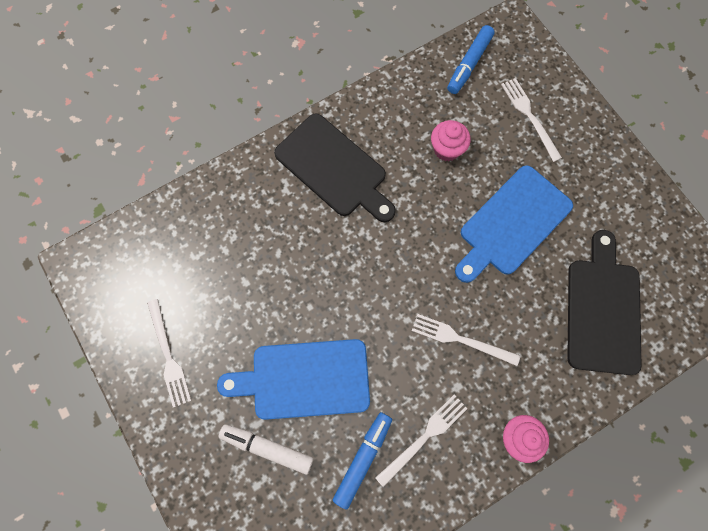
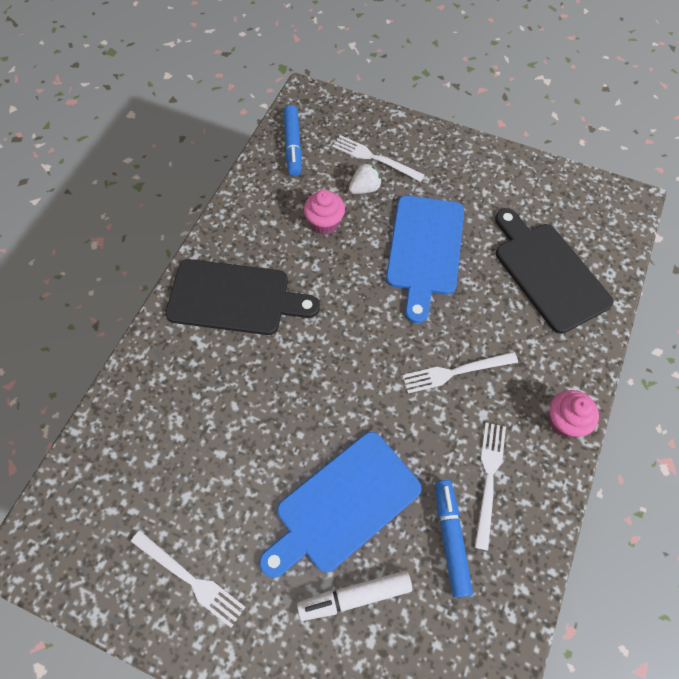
camera: 35 degrees left, 10 degrees down
none -> white strawberry [349,163,382,194]

